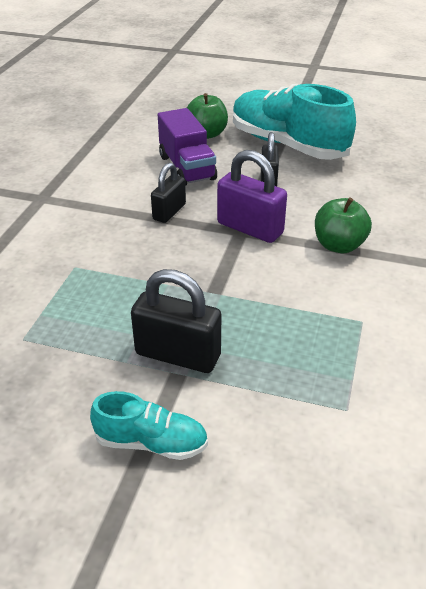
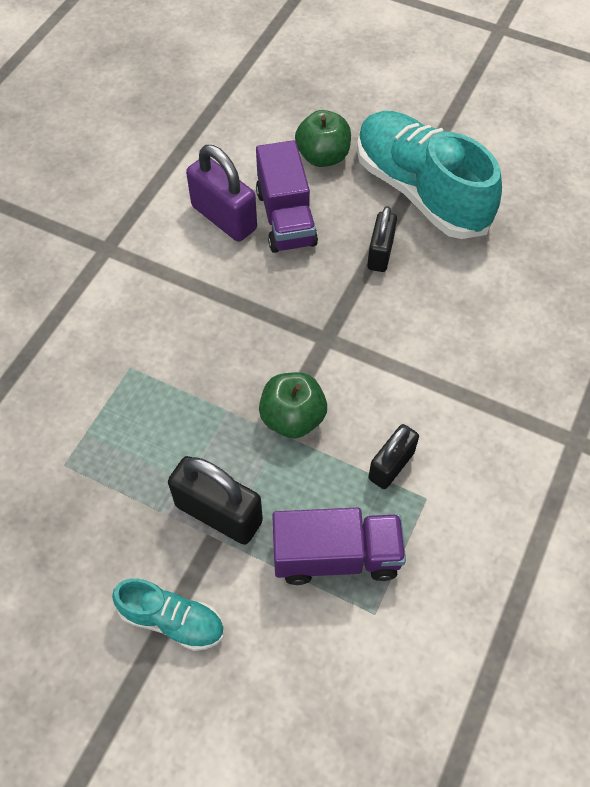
camera: 10 degrees right, 20 degrees up
black padlock [151,163,186,223] -> black padlock moved to [368,424,419,489]
purple padlock [217,150,287,243] -> purple padlock moved to [186,145,257,242]
green apple [315,198,372,253] -> green apple moved to [259,372,327,439]
none -> purple truck [272,508,406,585]

